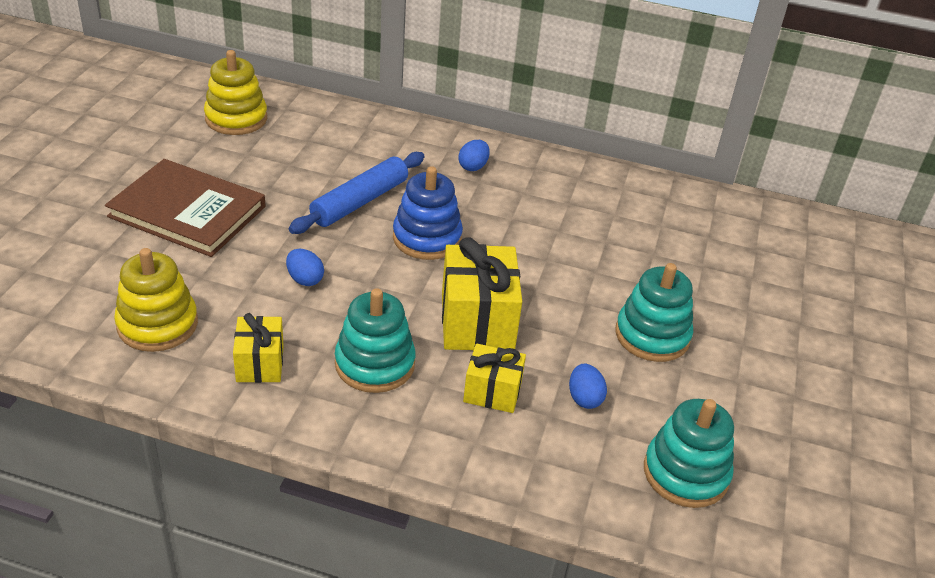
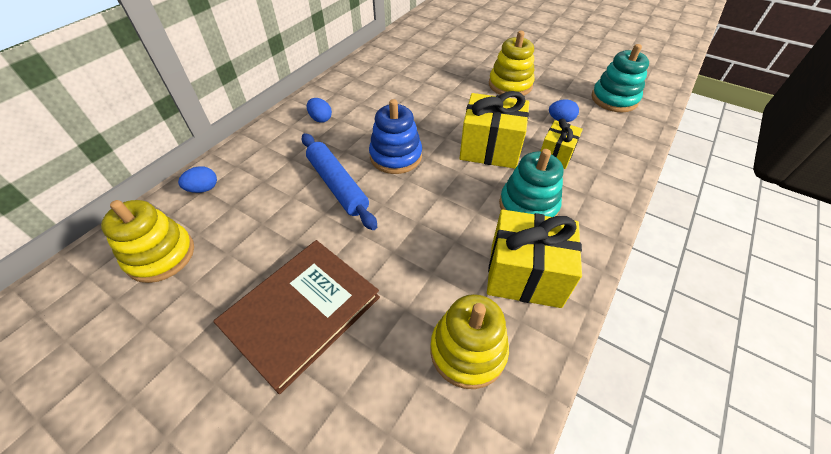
camera: 70 degrees left, 10 degrees up
yellow gift [233,313,284,383] -> yellow gift [487,209,582,308], size x1.71
blue egg [286,249,324,286] -> blue egg moved to [178,166,217,193]
turquoise stacking toy [615,263,693,362] -> yellow stacking toy [489,31,535,95]

